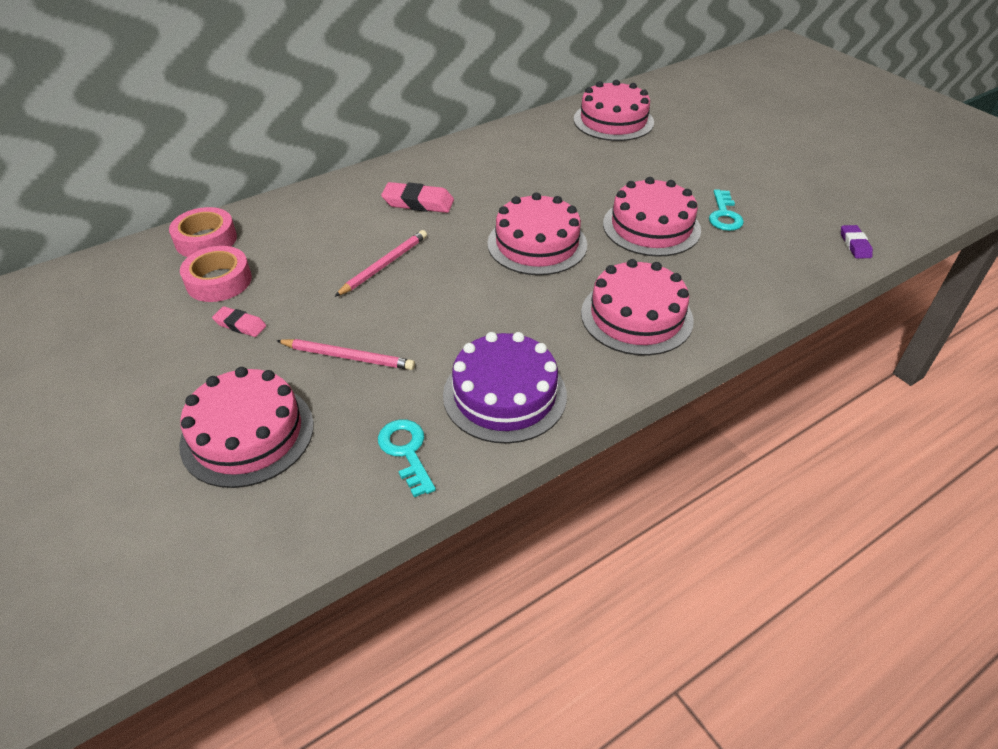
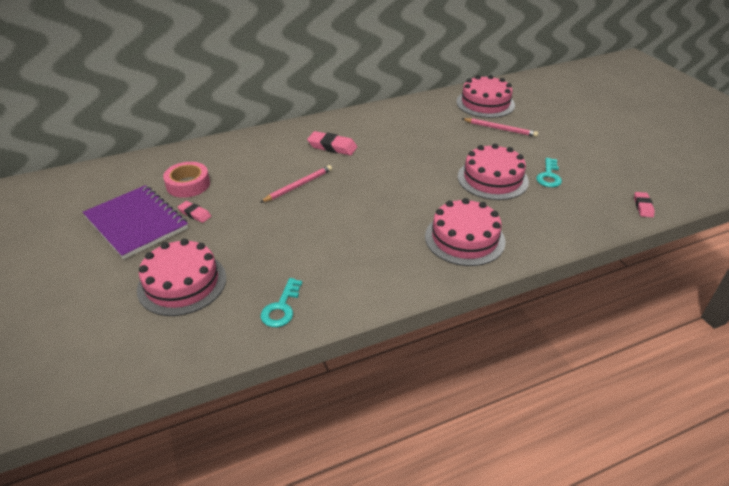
camera: 10 degrees right, 5 degrees down
pink tape [169,207,237,257] -> none
pink pencil [276,339,415,370] -> pink pencil moved to [462,118,538,137]
turquoise key [378,419,436,497] -> turquoise key turned 150 degrees counterclockwise [261,278,302,327]
purple cake [443,332,567,444] -> none
pink cake [487,192,587,275] -> none
purple eraser [841,225,873,259] -> pink eraser [634,192,655,217]
none -> purple notebook [83,185,188,259]

